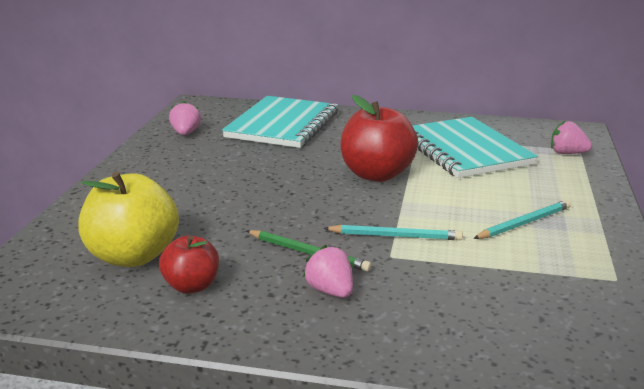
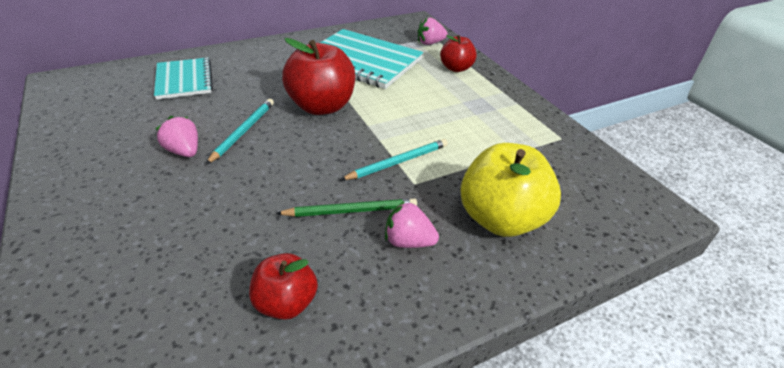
camera: 40 degrees left, 15 degrees up
yellow apple [78,172,179,267] -> yellow apple moved to [460,143,561,237]
pink strawberry [169,101,201,135] -> pink strawberry moved to [156,116,198,157]
turquoise notebook [222,96,338,148] -> turquoise notebook [154,58,213,100], size x0.62
turquoise pencil [473,200,571,239] -> turquoise pencil moved to [206,99,274,164]
none -> red apple [440,35,477,72]

